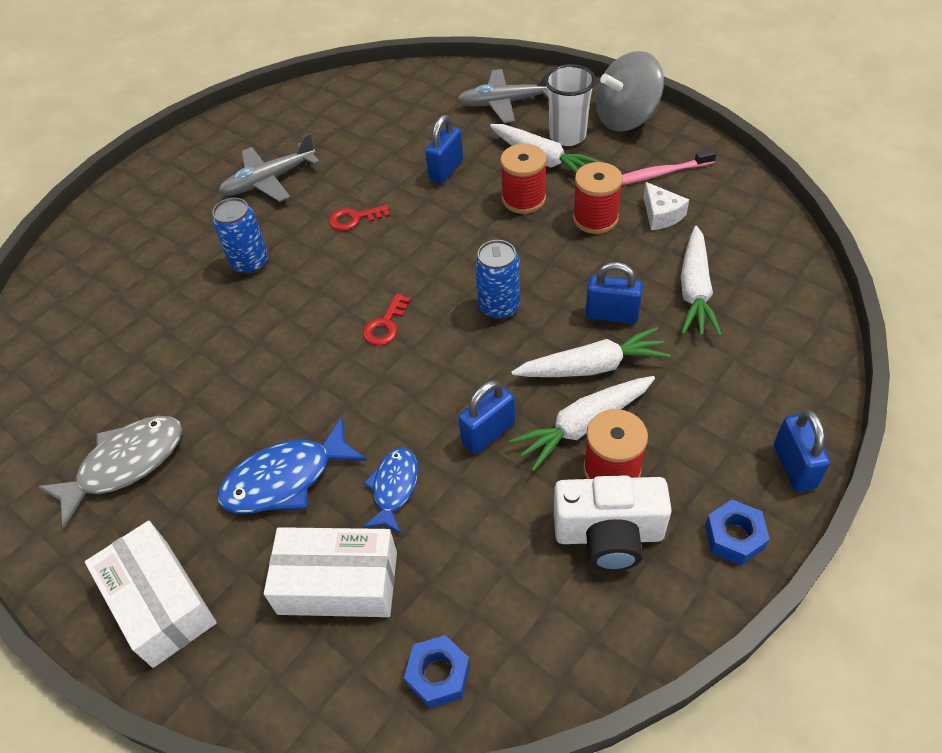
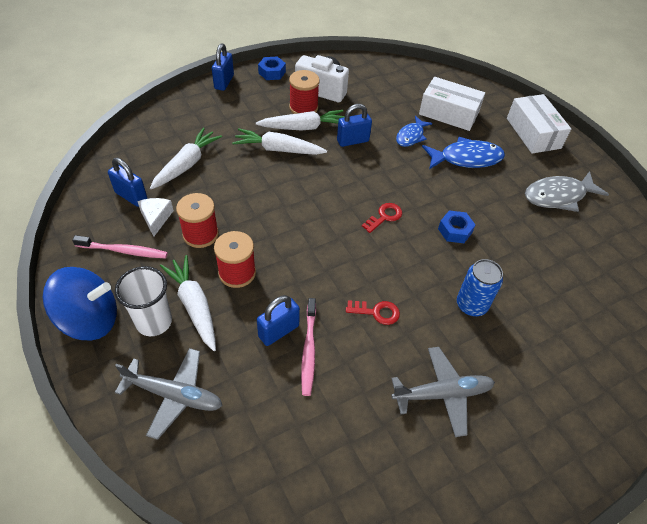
camera: 165 degrees left, 0 degrees up
blue nut [404,635,470,708] -> blue nut moved to [438,210,475,243]
blue can [475,240,520,320] -> none
blue padlock [586,262,643,324] -> blue padlock moved to [108,158,148,207]
grey spinning top [596,51,664,131] -> blue spinning top [43,267,117,340]
none -> pink toothbrush [301,298,316,396]

